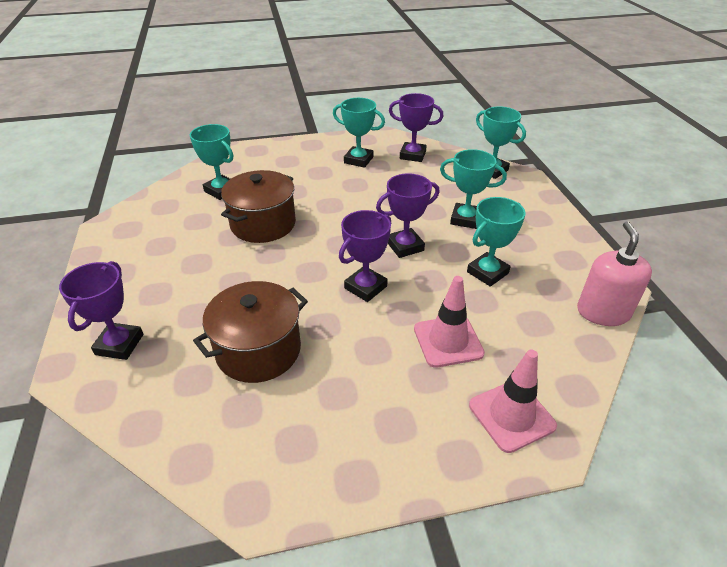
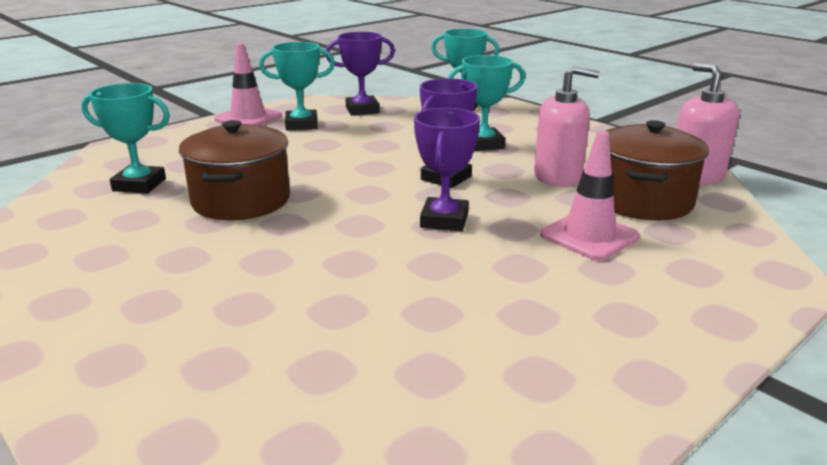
camera: 30 degrees left, 15 degrees down
purple trophy [59,261,144,360] -> none
brown pot [193,281,308,383] -> brown pot moved to [606,120,709,220]
turquoise trophy [467,197,526,287] -> pink soap dispenser [534,66,600,187]
pink traffic cone [469,350,557,453] -> pink traffic cone moved to [214,43,282,126]

